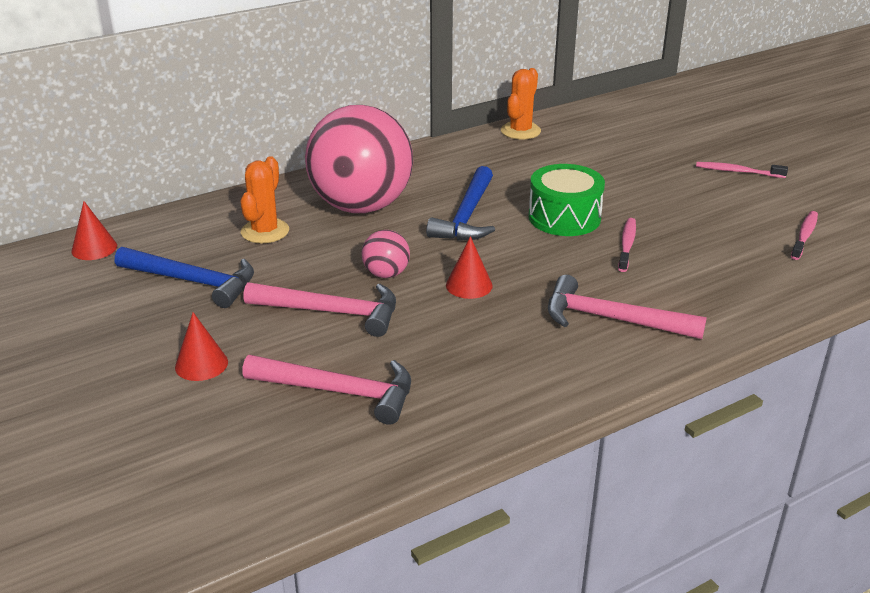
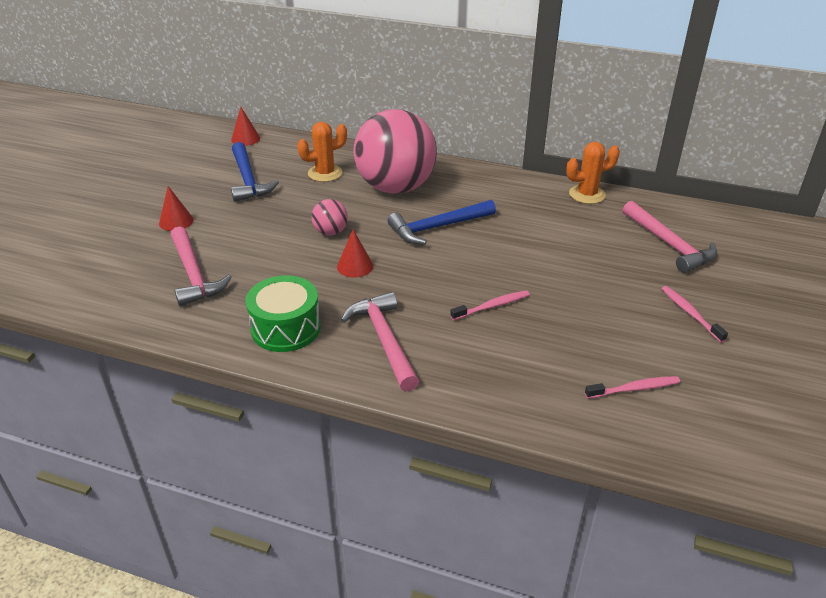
camera: 50 degrees right, 5 degrees up
pink hammer [243,282,396,337] -> pink hammer moved to [623,201,717,273]
green drum [528,164,605,236] -> green drum moved to [246,275,321,352]

